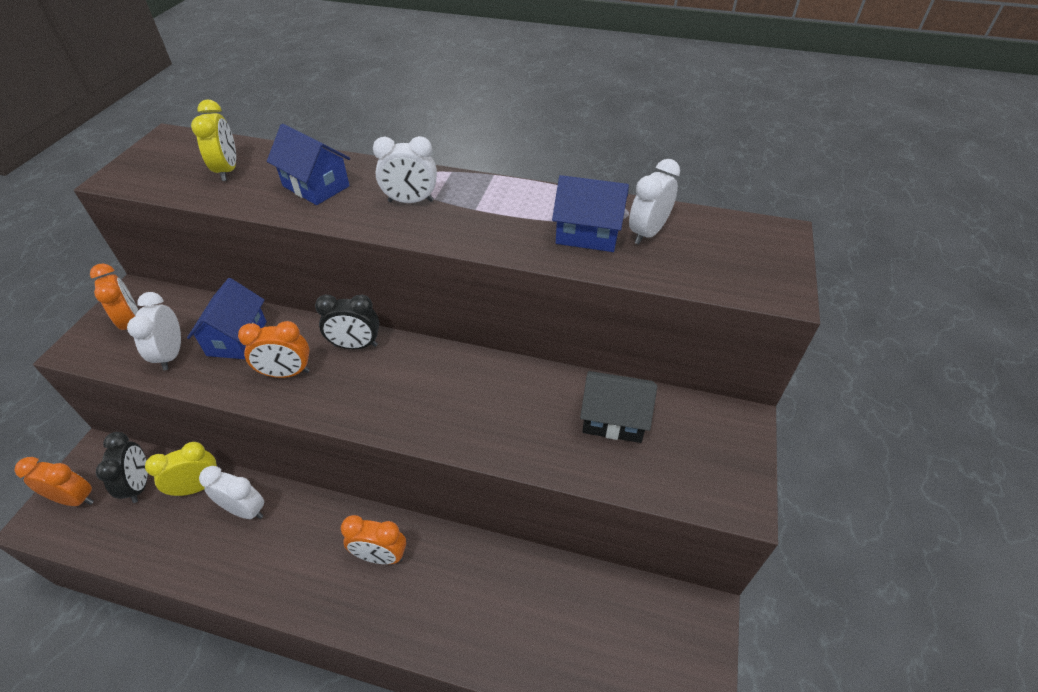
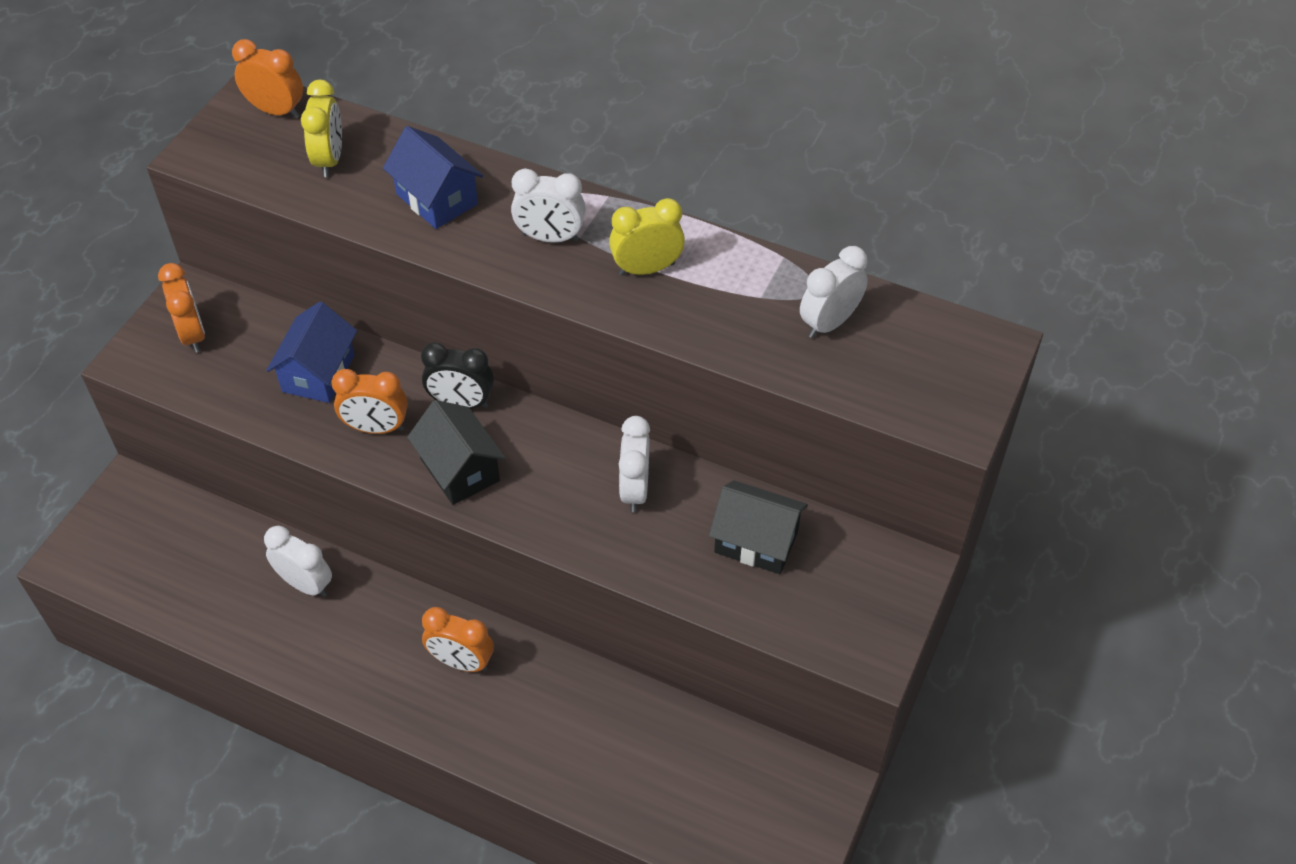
camera: 10 degrees right, 5 degrees up
orange clock [14,457,94,506] -> orange clock moved to [232,39,303,118]
black clock [96,432,148,503] -> none
white clock [127,292,181,370] -> white clock moved to [619,416,650,512]
yellow clock [145,442,217,496] -> yellow clock moved to [609,198,685,276]
blue house [552,175,629,252] -> none
none -> black house [407,400,506,505]

